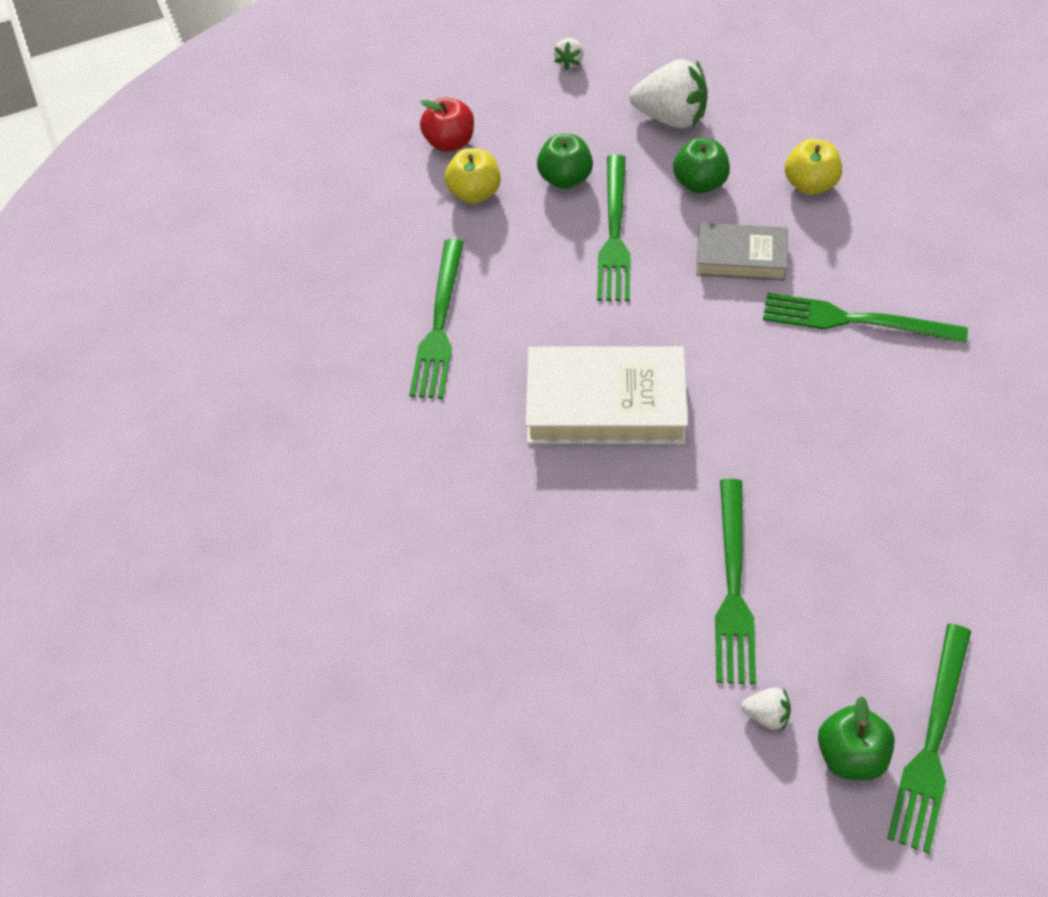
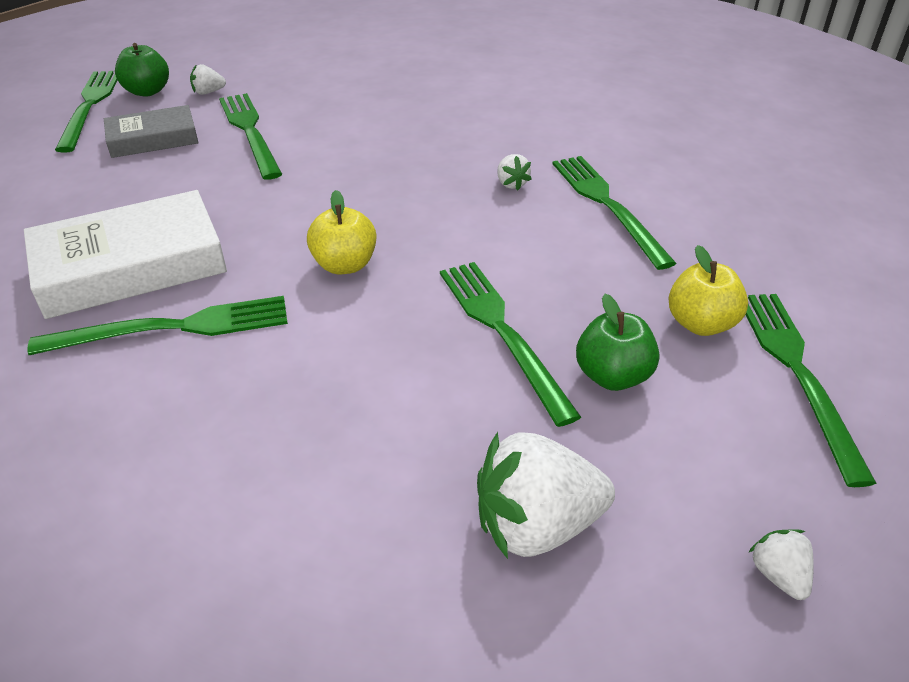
camera: 150 degrees right, 15 degrees down
red apple [420,98,474,152] -> green fork [745,294,877,487]
white book [526,346,688,444] -> white book moved to [24,190,227,319]
green apple [673,138,730,194] -> none
grey book [696,223,788,281] -> grey book moved to [104,105,199,158]
yellow apple [785,139,842,195] -> yellow apple moved to [307,190,376,274]
none -> white strawberry [497,154,531,190]

